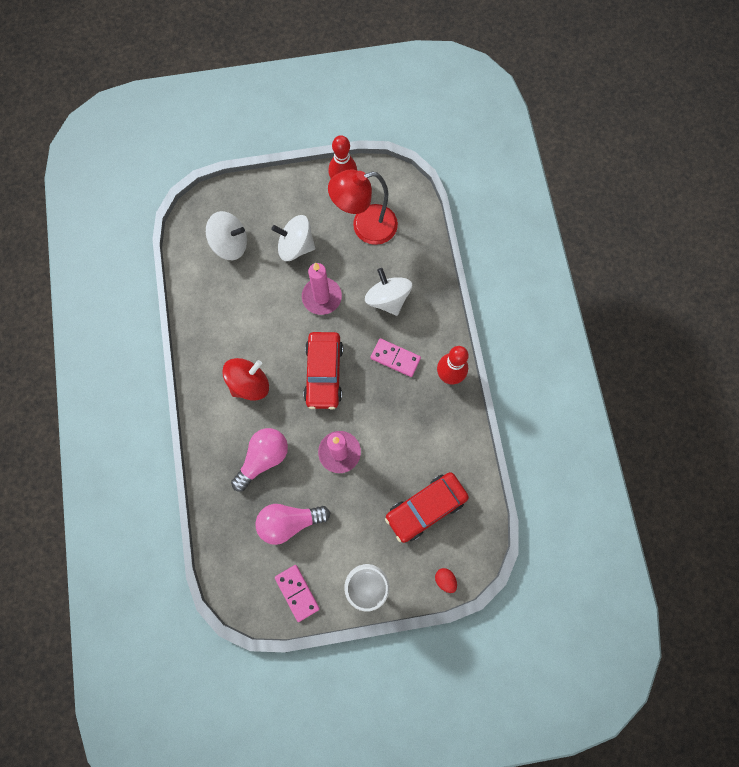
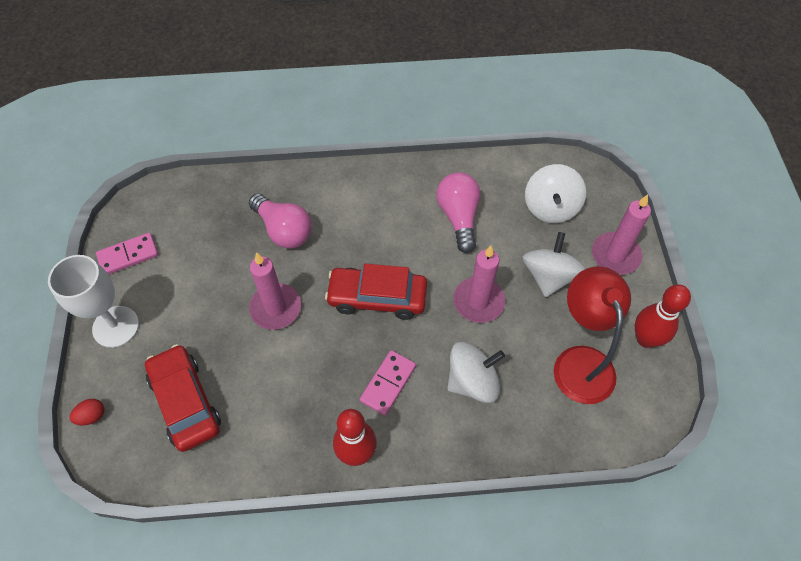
camera: 95 degrees right, 15 degrees down
red spinning top [222,358,269,401] -> none
pink light bulb [255,504,330,545] -> pink light bulb moved to [436,172,481,253]
none -> pink candle [592,194,651,275]

